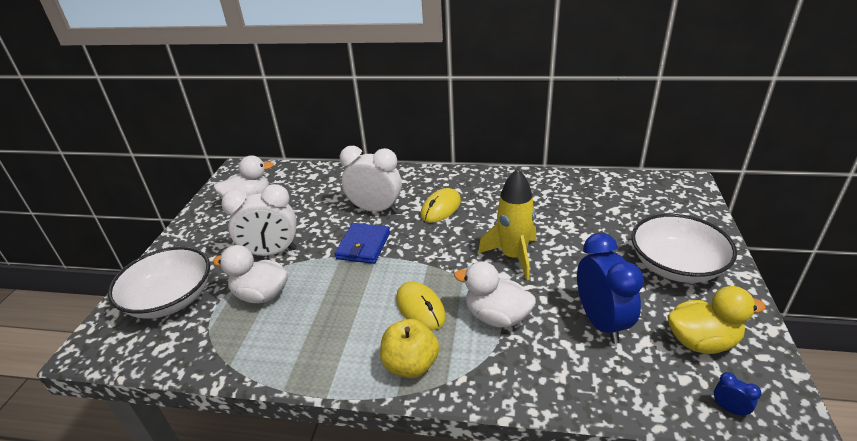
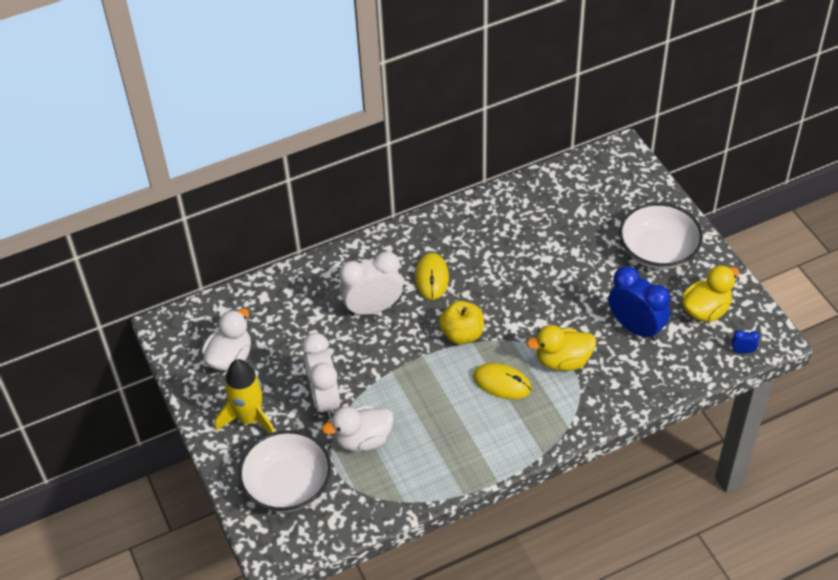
camera: 35 degrees left, 15 degrees up
white clock [221,184,297,256] -> white clock turned 120 degrees clockwise [302,333,340,419]
blue wallet [335,223,390,264] -> none
yellow apple [380,319,439,378] -> yellow apple moved to [439,301,484,344]
white duck [454,261,536,328] -> yellow duck [526,325,596,371]
yellow rocket [478,168,536,280] -> yellow rocket moved to [215,359,275,434]

